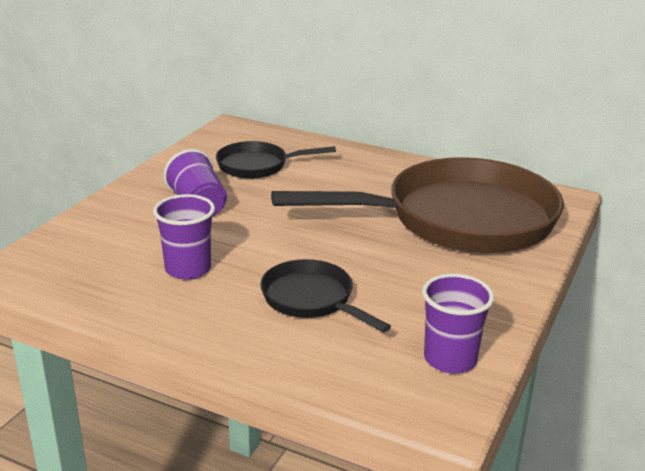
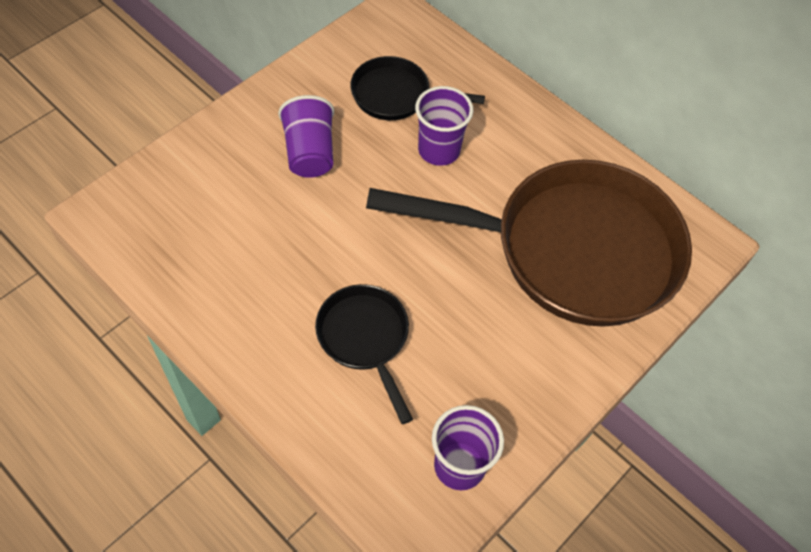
camera: 15 degrees right, 30 degrees up
purple cup [153,194,215,280] -> purple cup moved to [415,86,473,166]

